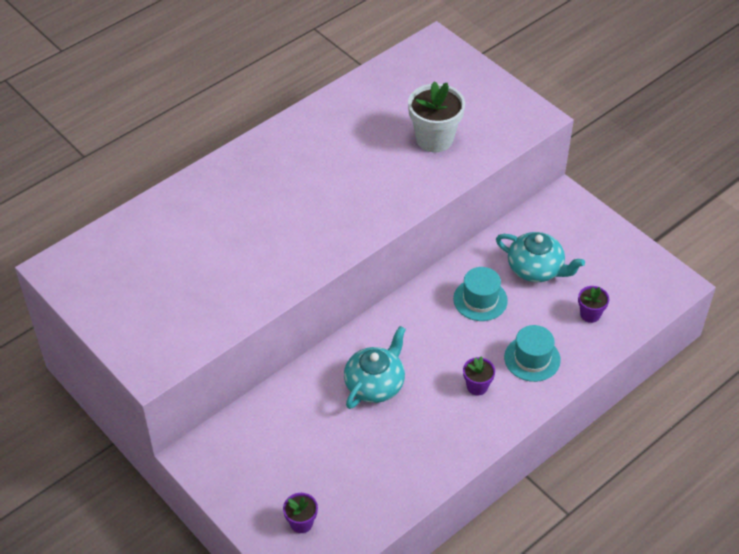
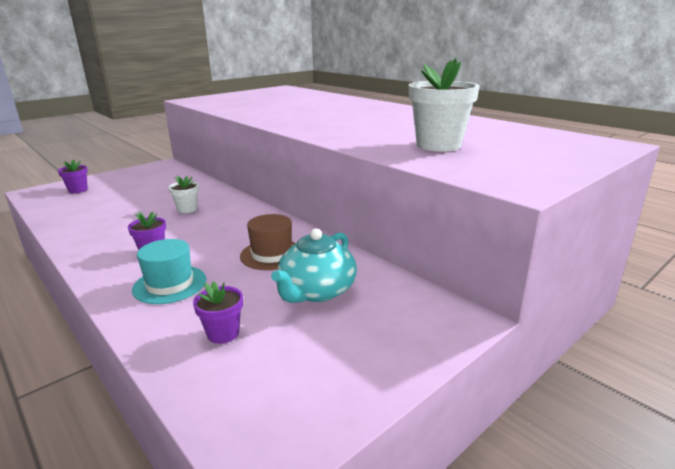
camera: 90 degrees right, 25 degrees down
turquoise teapot [344,326,406,409] -> white flower pot [168,175,199,213]
turquoise hat [453,267,508,321] -> brown hat [240,214,296,270]

